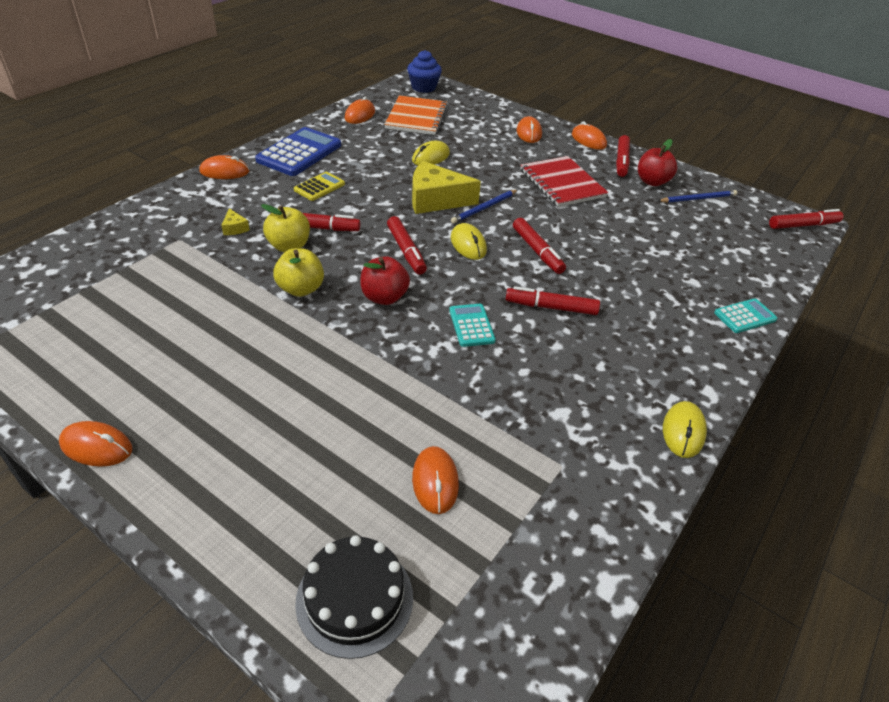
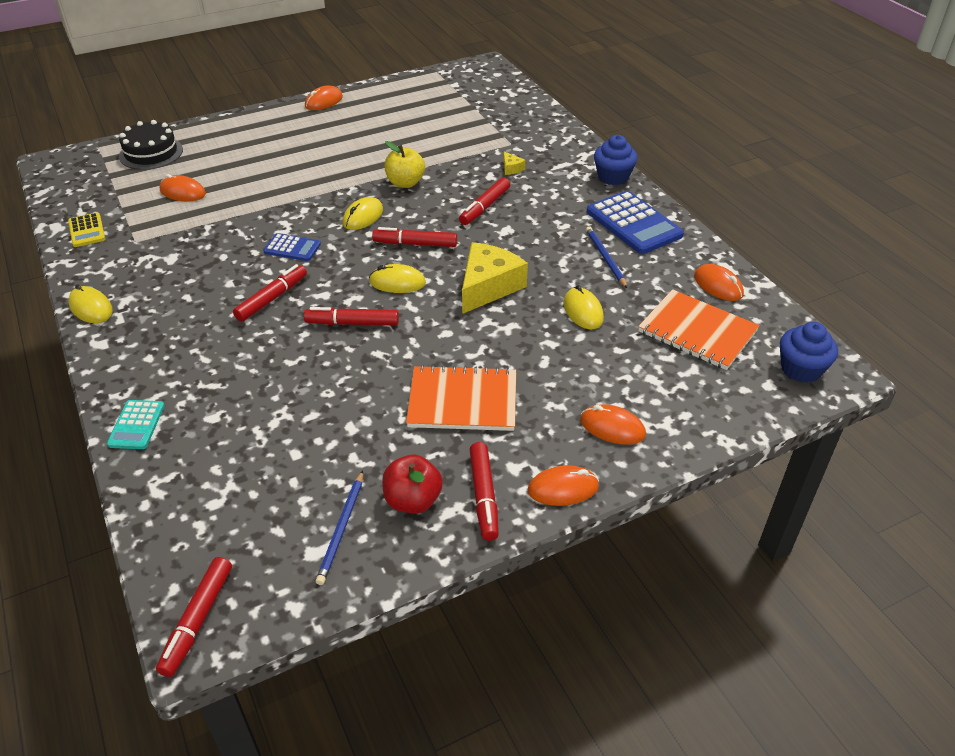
camera: 120 degrees right, 0 degrees up
orange mouse [200,155,249,179] -> blue cupcake [594,135,638,185]
yellow cheese [221,208,250,235] -> yellow cheese turned 120 degrees counterclockwise [503,151,526,175]
yellow apple [261,204,310,252] -> none
yellow calculator [294,172,345,201] -> yellow calculator moved to [68,212,105,247]
red apple [360,256,410,305] -> yellow mouse [343,197,383,230]
turquoise calculator [449,304,496,347] -> blue calculator [263,233,321,261]
blue pencil [451,190,518,224] -> blue pencil moved to [586,226,627,288]
red notebook [520,156,609,207] -> orange notebook [406,365,516,431]
red marker [616,135,630,177] -> red marker turned 135 degrees counterclockwise [469,442,499,541]

